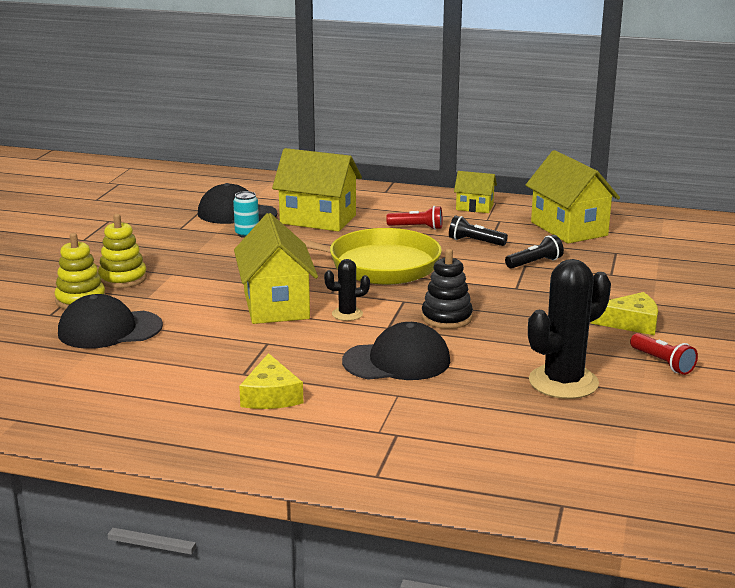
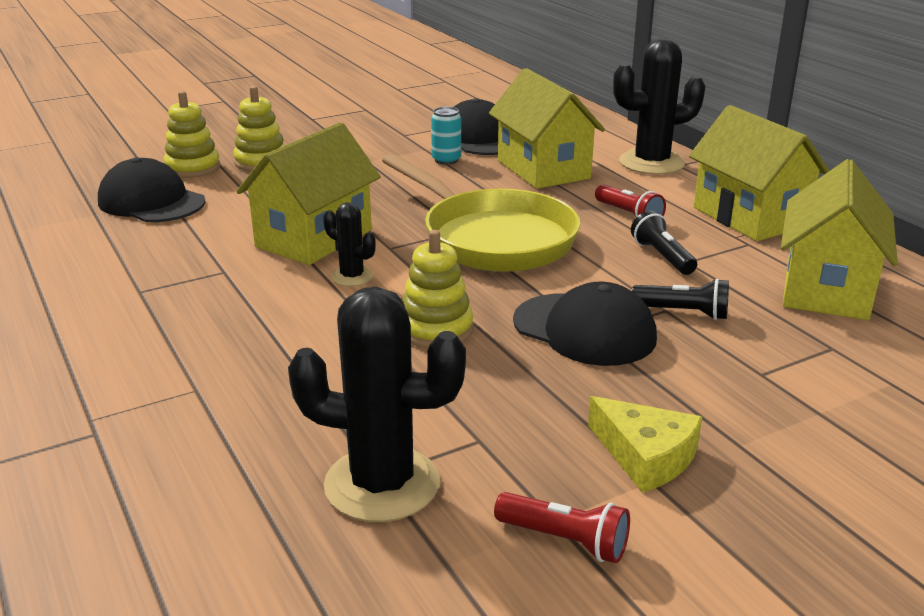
camera: 45 degrees right, 5 degrees up
yellow cheese [239,353,303,409] -> none
black cap [342,322,450,380] -> black cap moved to [513,282,657,366]
black stacking toy [422,249,473,329] -> yellow stacking toy [402,230,473,348]
yellow house [454,171,497,213] -> yellow house [689,105,829,241], size x1.86
red flashlight [630,333,698,375] -> red flashlight turned 75 degrees counterclockwise [494,492,630,563]
none -> black cactus [613,38,706,175]

